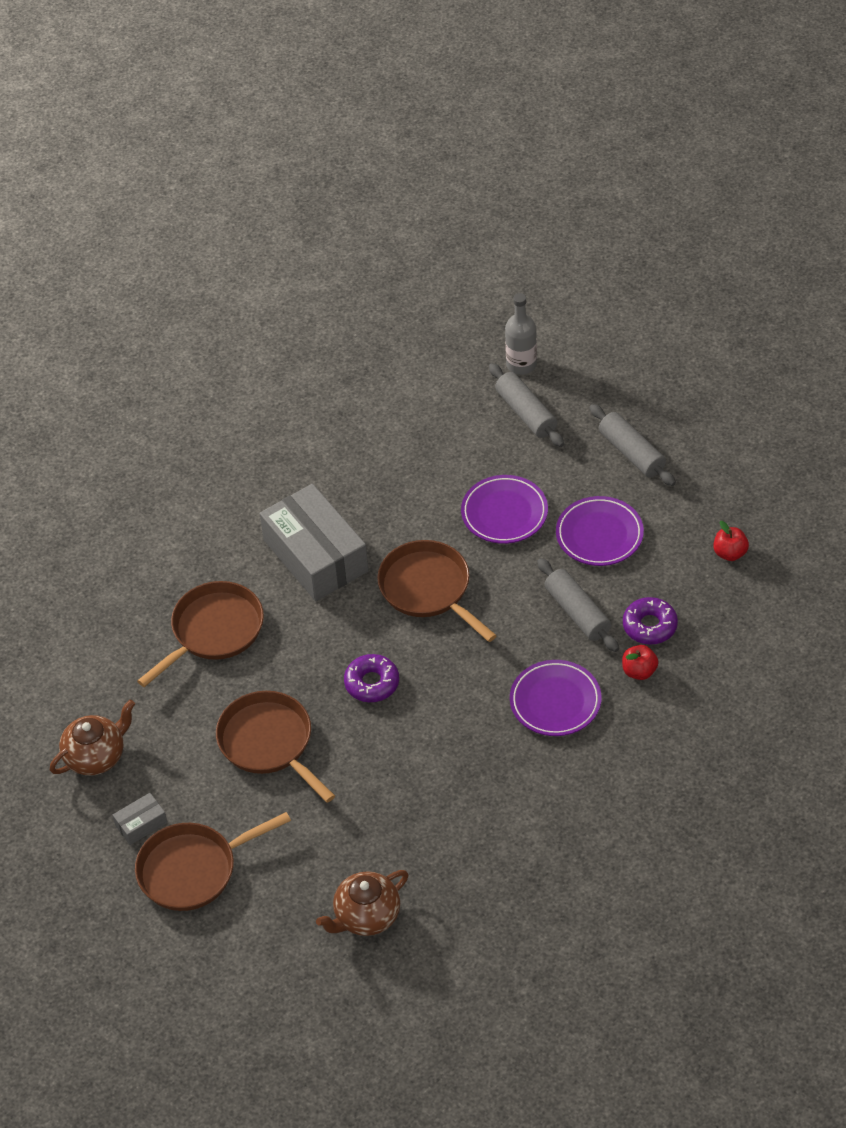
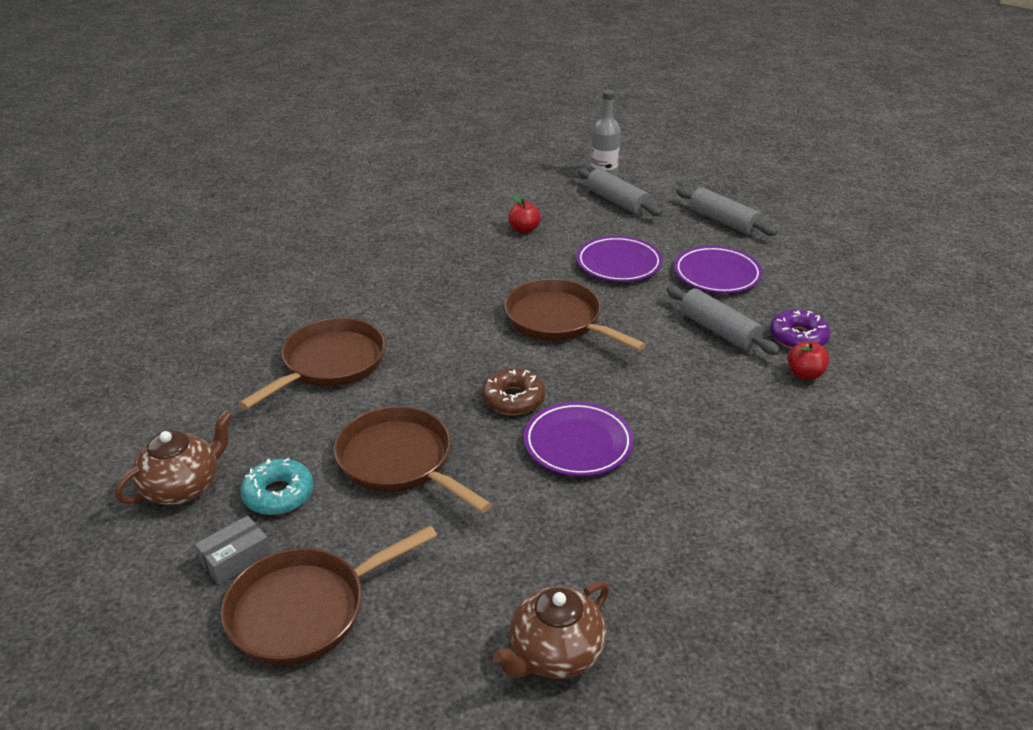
camera: 10 degrees left, 15 degrees down
grey box [260,484,369,601] -> none
purple donut [344,654,399,702] -> brown donut [482,368,545,415]
purple plate [510,660,602,736] -> purple plate moved to [524,402,634,476]
red apple [713,521,749,561] -> red apple moved to [508,194,541,233]
none -> turquoise donut [240,458,314,515]

